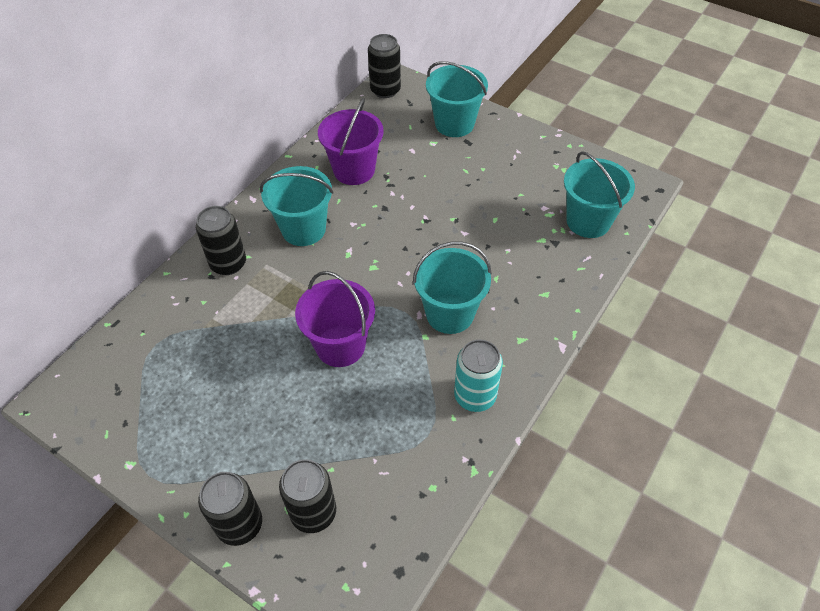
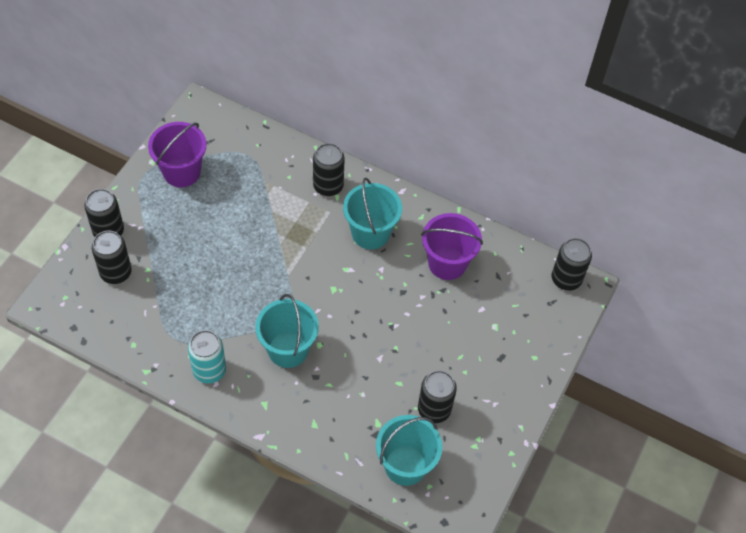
camera: 80 degrees right, 5 degrees up
purple bucket [295,271,375,367] -> purple bucket moved to [148,122,206,187]
turquoise bucket [426,61,488,137] -> none
none -> black can [418,370,457,423]

